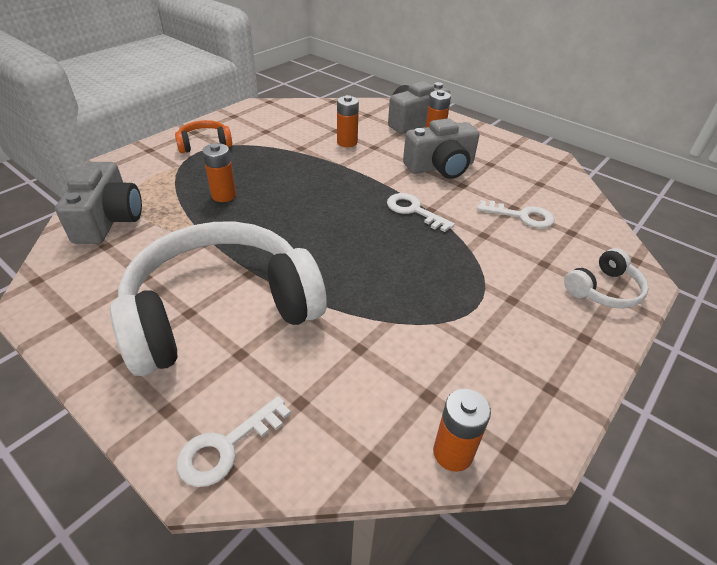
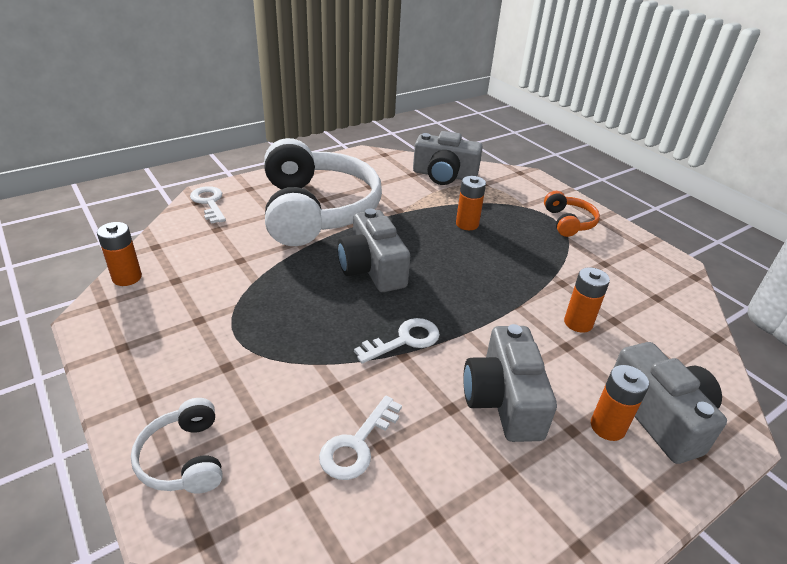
camera: 105 degrees right, 5 degrees down
none -> grey camera [337,209,410,292]

